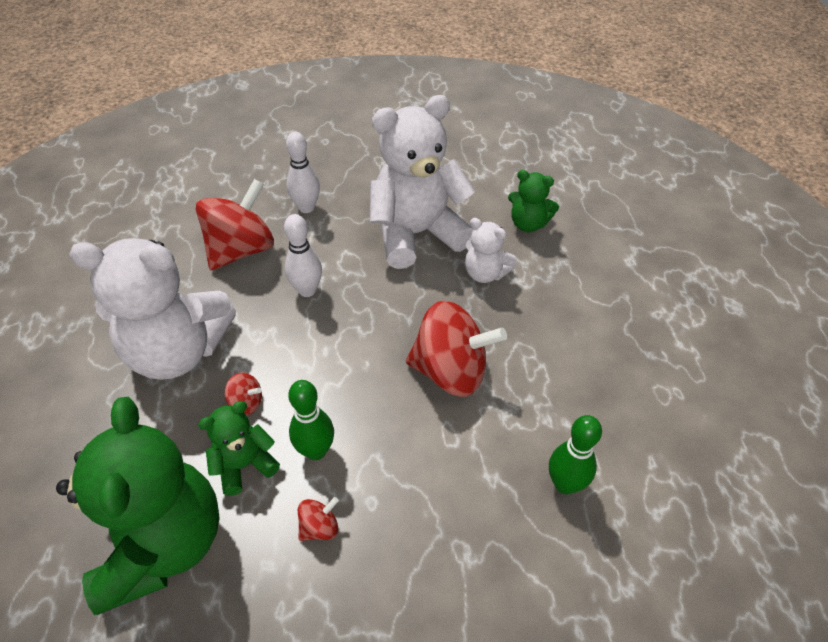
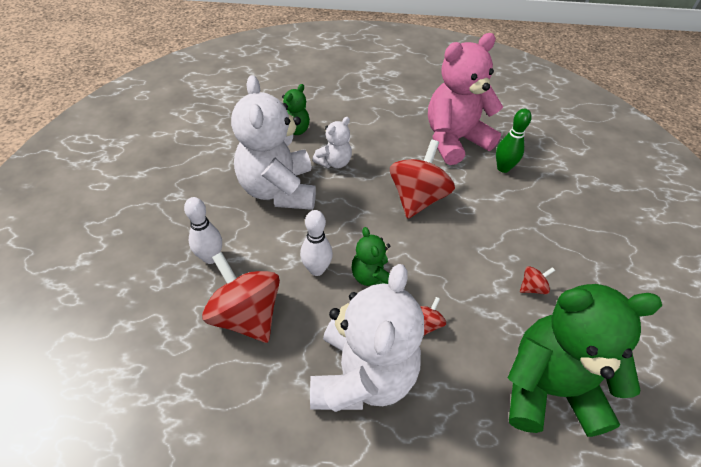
camera: 80 degrees left, 0 degrees up
green teddy bear [198,401,280,496] -> green teddy bear moved to [352,227,390,286]
green bowling pin [288,380,334,460] -> none
red spinning top [298,497,339,541] -> red spinning top turned 90 degrees clockwise [520,266,555,294]
none -> pink teddy bear [428,33,503,165]

